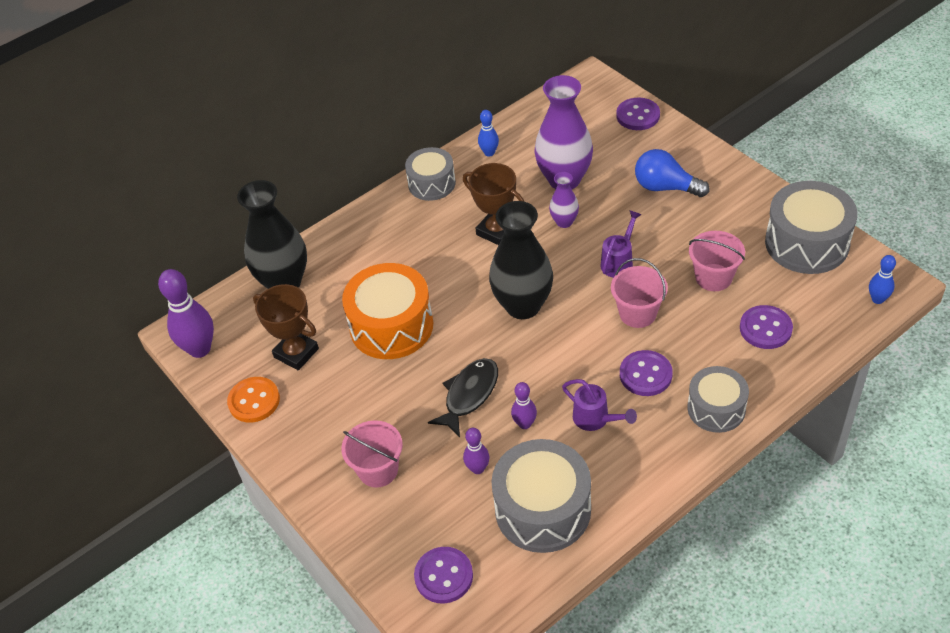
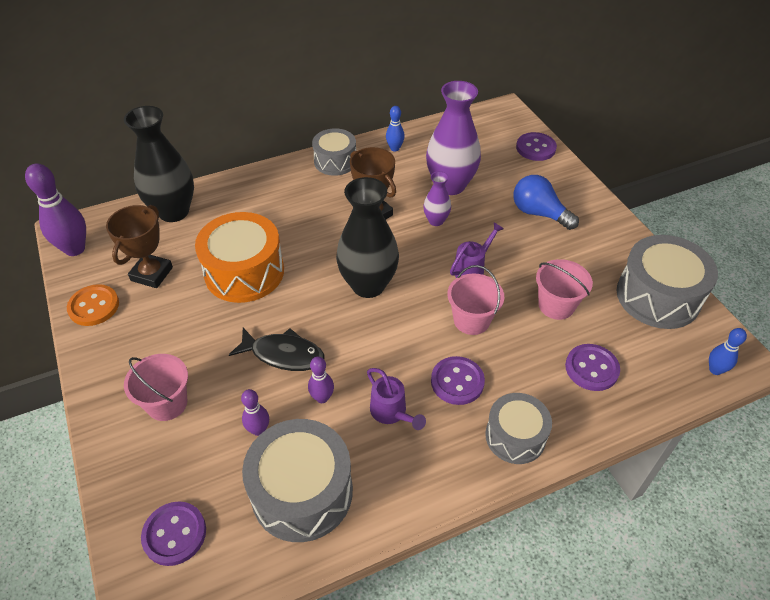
camera: 10 degrees right, 0 degrees up
brown trophy [253,284,319,370] -> brown trophy turned 60 degrees clockwise [106,205,173,288]
black fish [428,358,498,437] -> black fish turned 60 degrees clockwise [229,328,325,371]

